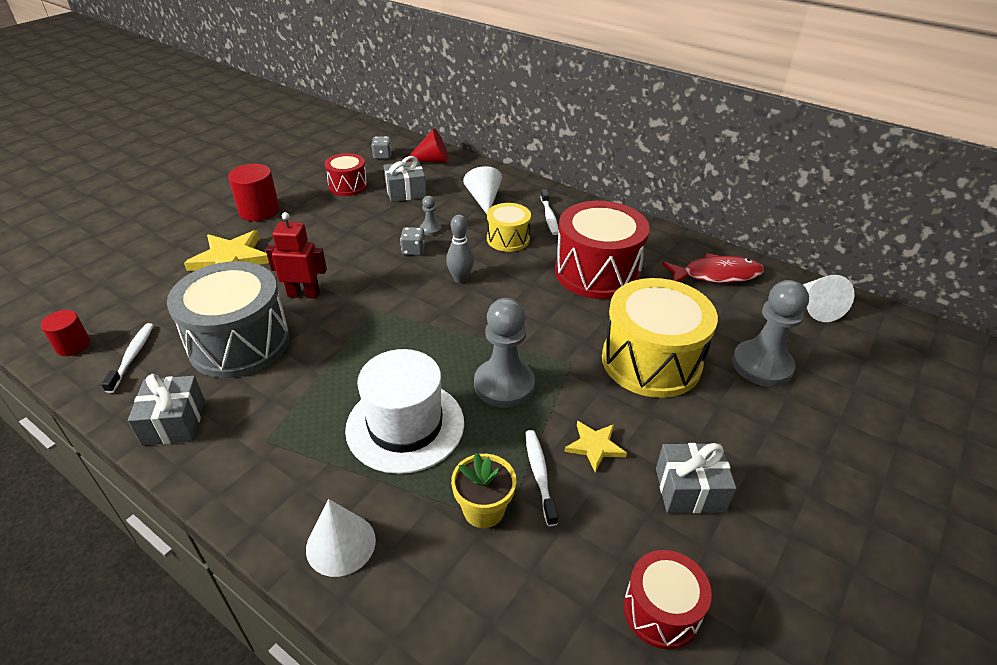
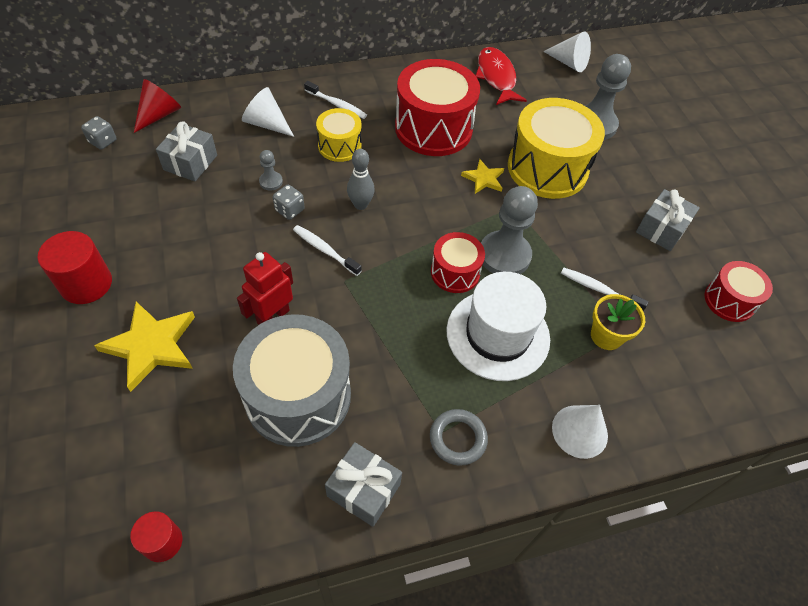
camera: 55 degrees left, 15 degrees up
white toothbrush [101,323,153,393] -> white toothbrush moved to [293,225,361,276]
red drum [324,153,368,196] -> red drum moved to [431,232,485,293]
yellow star [564,421,627,472] -> yellow star moved to [461,159,504,194]
red fish [662,253,764,283] -> red fish turned 45 degrees counterclockwise [475,47,527,105]
none -> grey ring [430,409,488,466]

